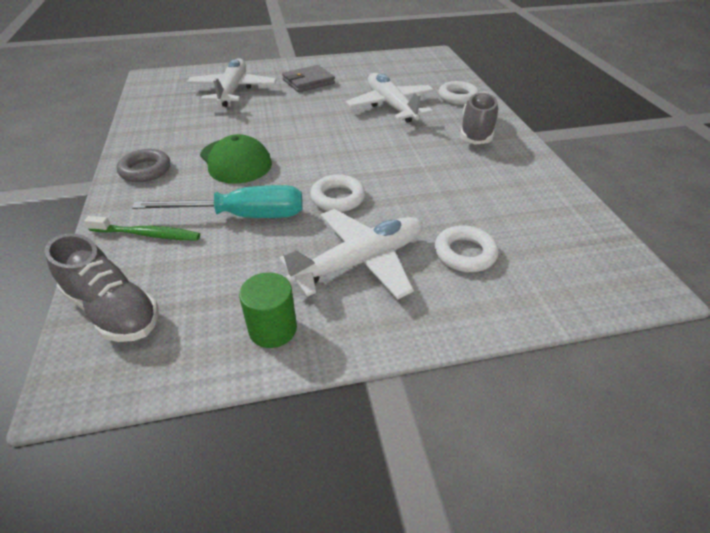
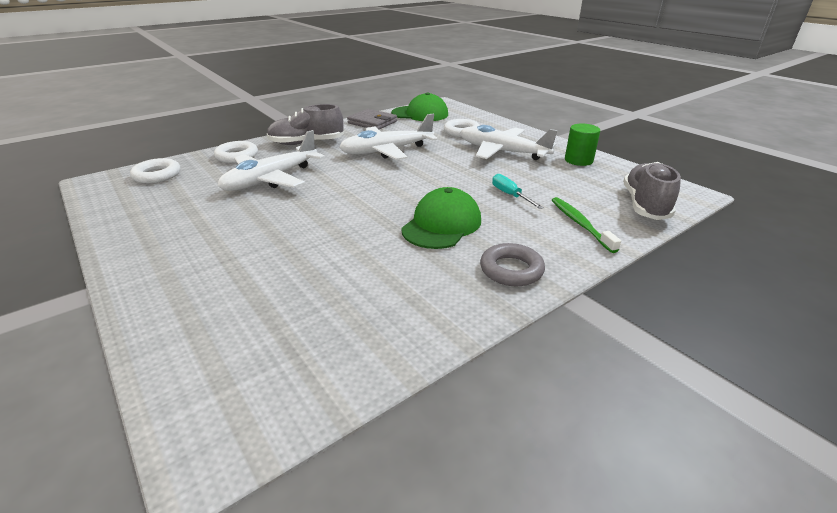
camera: 115 degrees left, 10 degrees down
turquoise screwdriver [132,185,303,218] -> turquoise screwdriver [492,174,544,209], size x0.52
white plane [187,58,276,107] -> white plane moved to [339,114,438,160]
grey wallet [282,65,335,92] -> grey wallet moved to [347,109,397,129]
white ring [310,174,365,212] -> white ring moved to [130,158,180,183]
none -> green cap [391,92,448,121]

